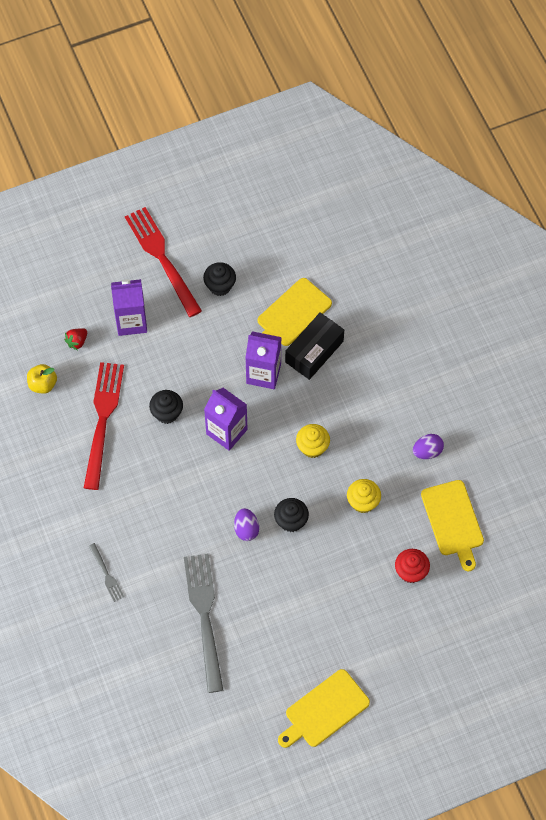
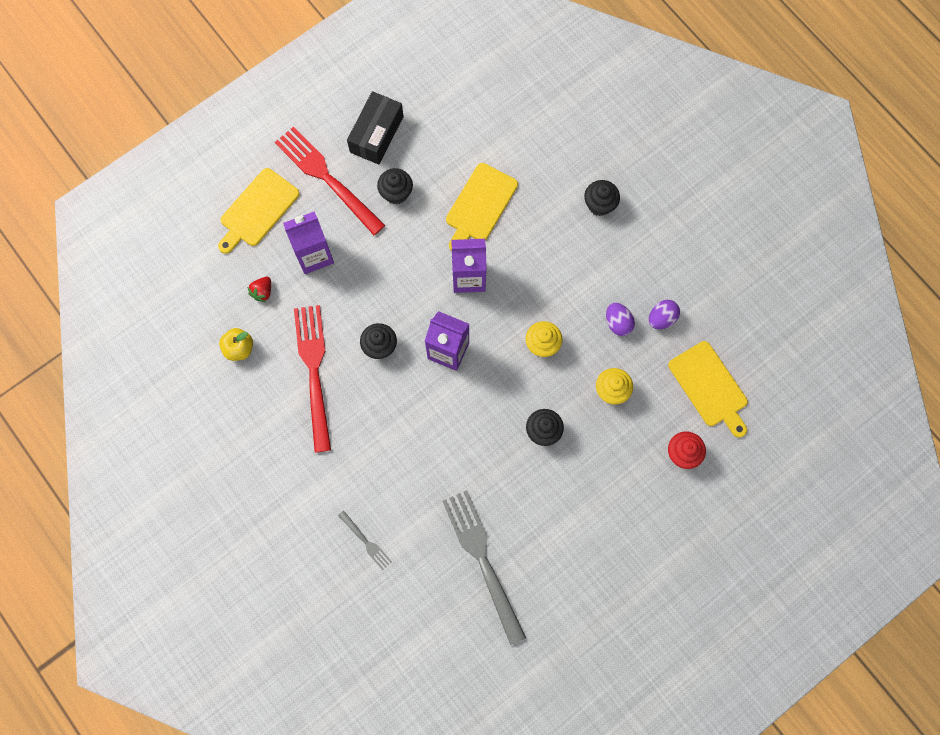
camera: 15 degrees left, 10 degrees up
purple egg [234,508,259,541] -> purple egg moved to [606,303,635,336]
yellow cutting board [278,669,370,748] -> yellow cutting board moved to [218,168,300,254]
black box [285,312,344,380] -> black box moved to [347,91,404,165]
none -> black cupcake [584,180,620,216]

